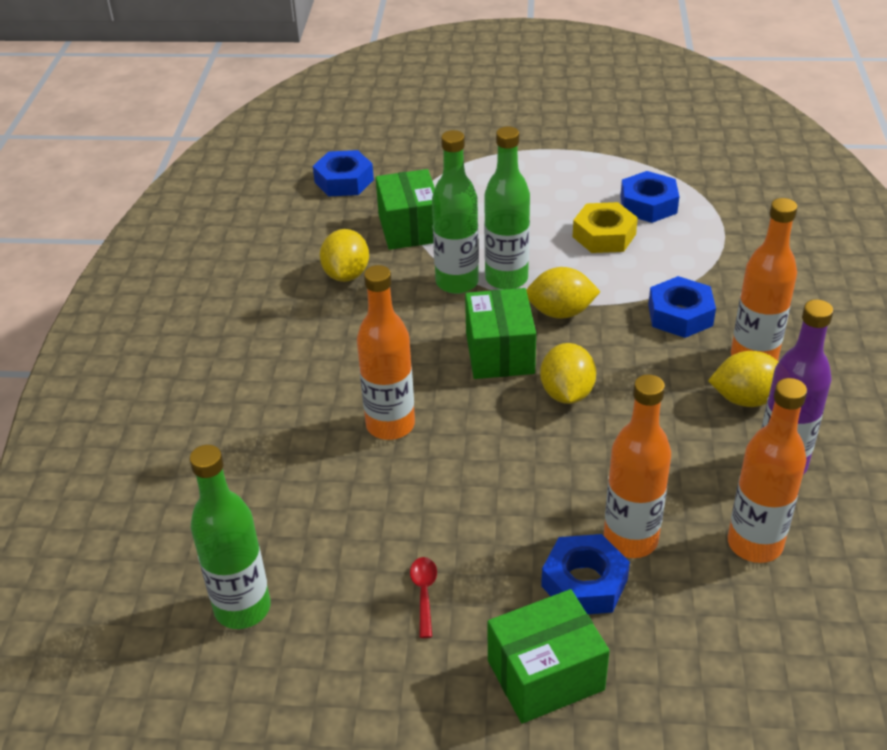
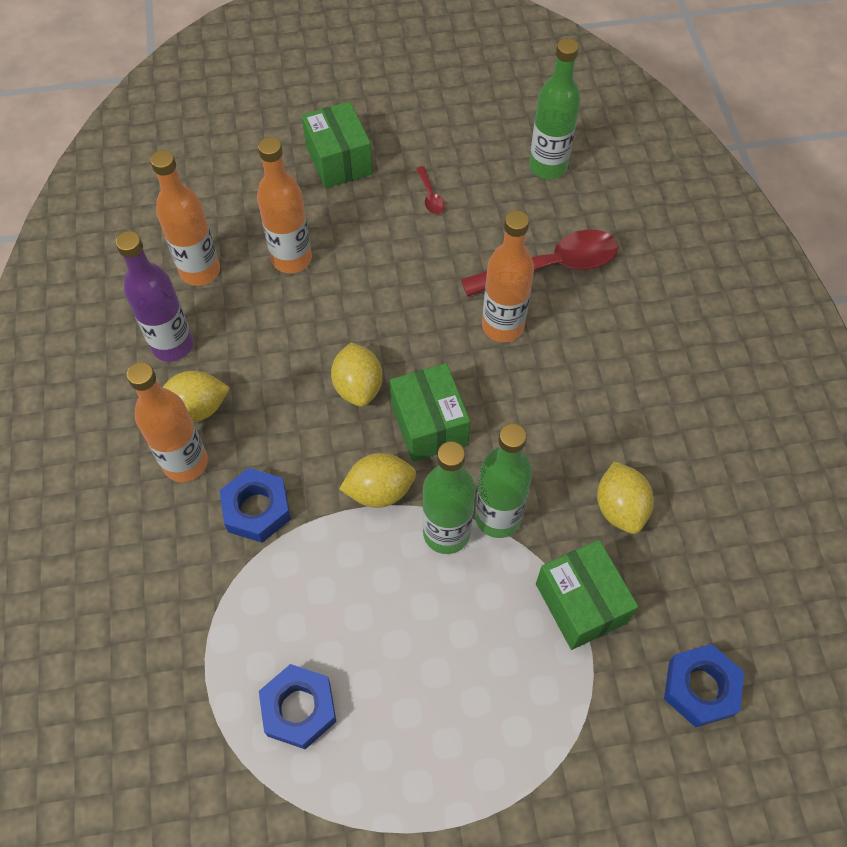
camera: 165 degrees right, 20 degrees up
green box [487,589,610,724] -> green box turned 75 degrees counterclockwise [302,101,373,188]
blue nut [541,534,630,614] -> none
yellow nut [573,202,638,253] -> none
none -> red spoon [461,230,618,296]

